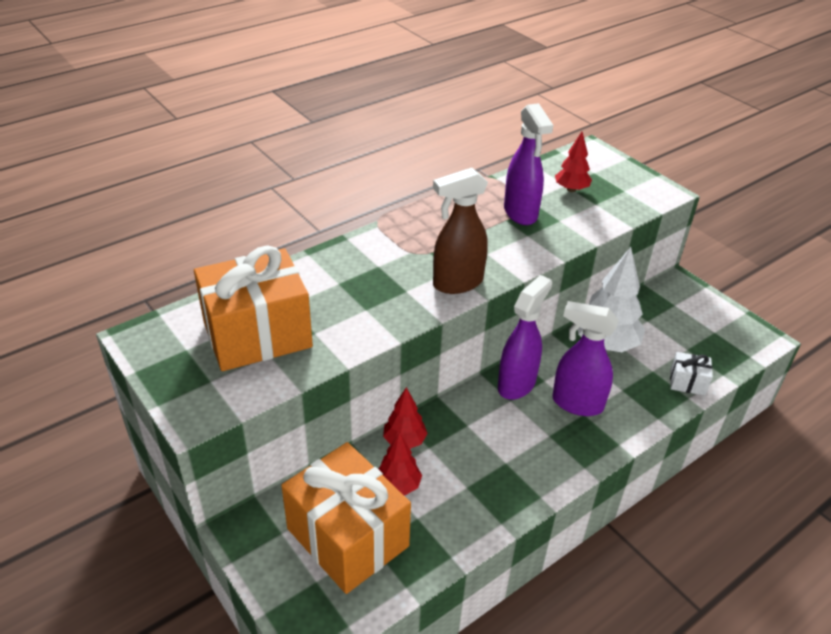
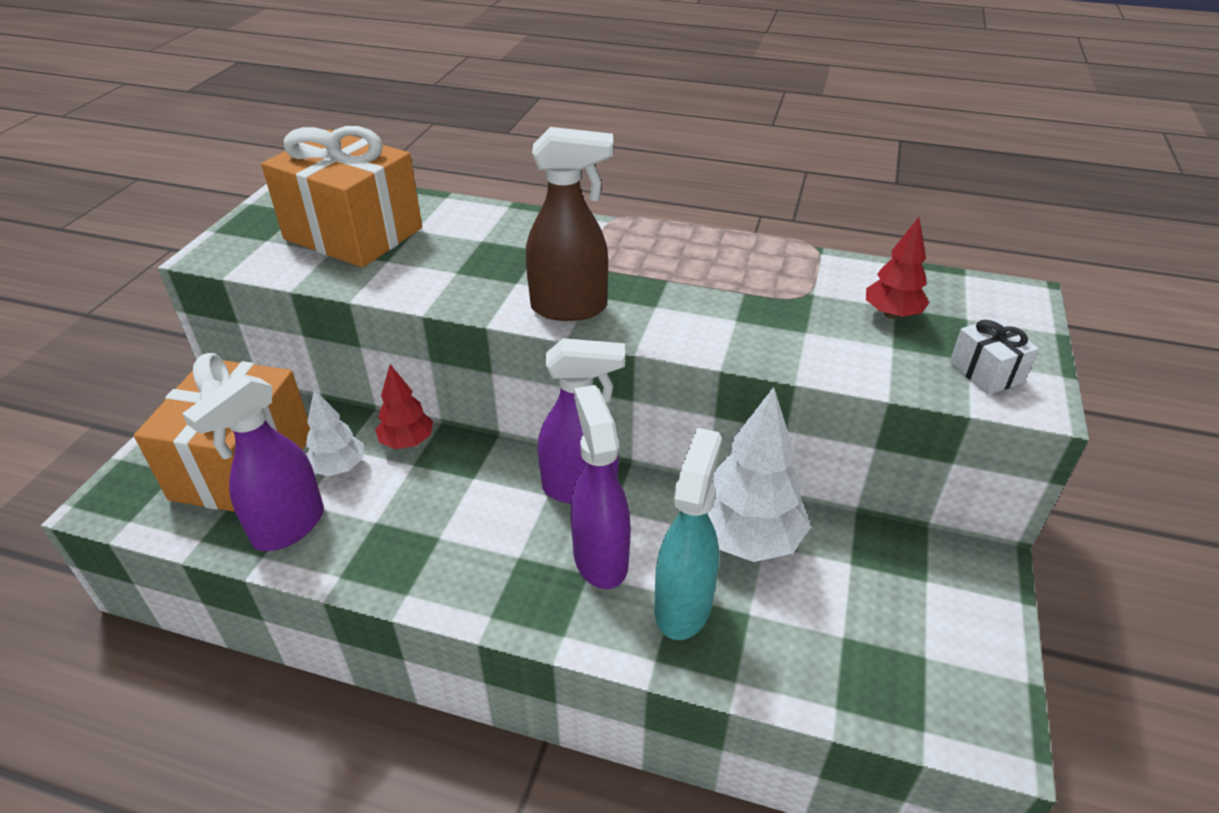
camera: 55 degrees right, 0 degrees up
red tree [378,432,422,496] -> white tree [306,389,364,476]
brown spray bottle [433,168,488,294] -> brown spray bottle turned 150 degrees clockwise [526,127,613,321]
purple spray bottle [504,103,553,225] -> purple spray bottle moved to [182,373,324,551]
white gift [670,352,713,395] -> white gift moved to [949,317,1039,395]
none -> turquoise spray bottle [654,428,722,640]

